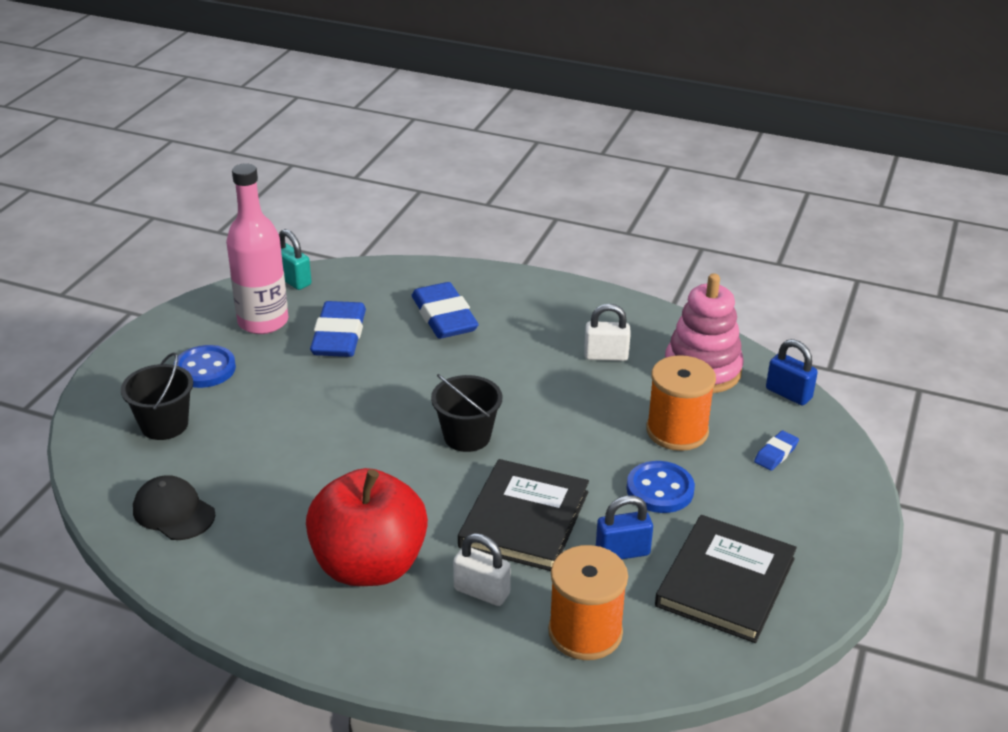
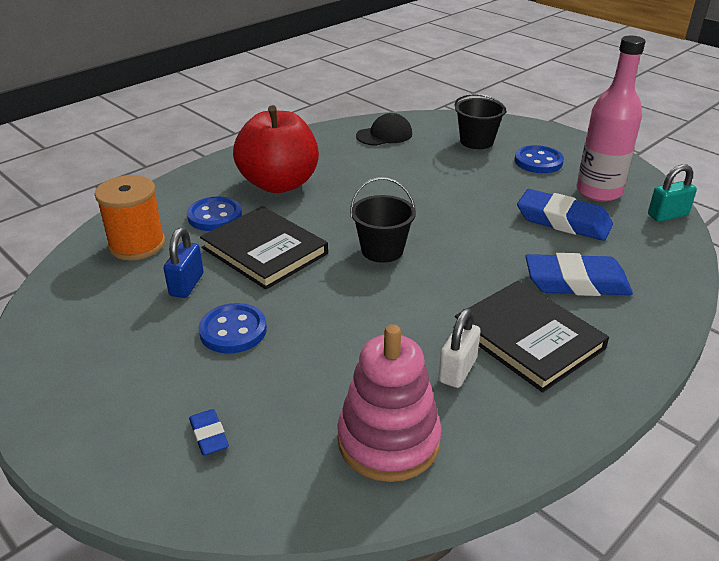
camera: 115 degrees right, 0 degrees up
white padlock [453,533,511,606] -> blue button [187,197,242,231]
orange spool [646,355,716,451] -> none
black book [655,515,797,643] -> black book moved to [455,281,609,392]
blue padlock [766,339,818,406] -> none

